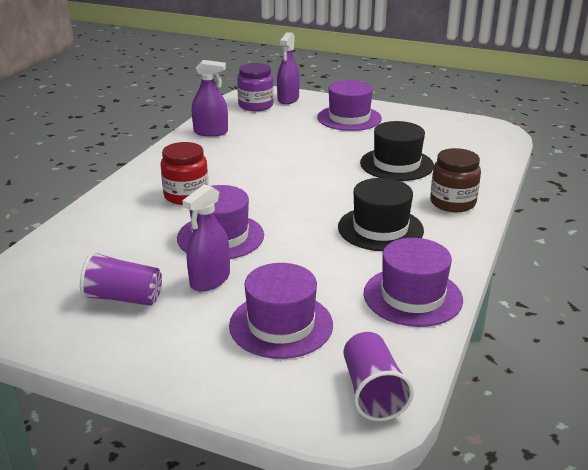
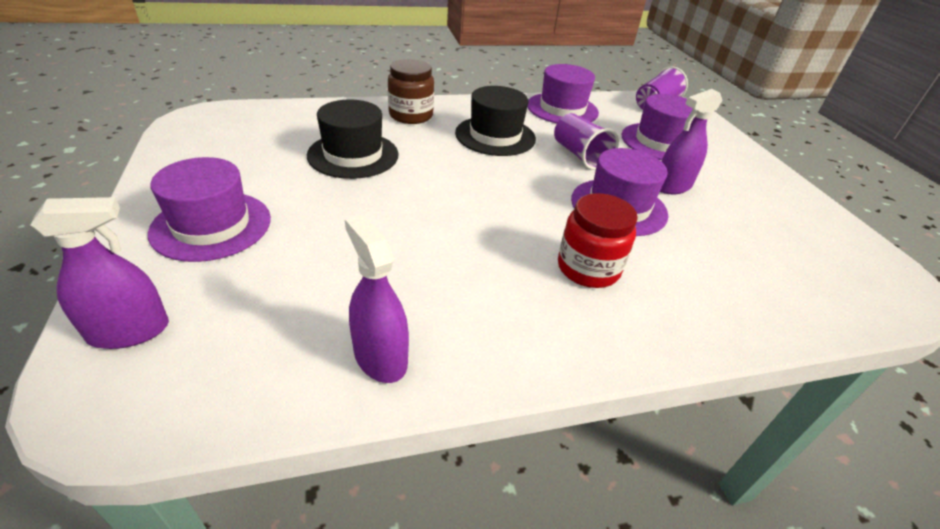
camera: 130 degrees left, 10 degrees up
purple cup [80,251,162,306] -> purple cup moved to [554,113,619,170]
purple spray bottle [182,184,230,292] -> purple spray bottle turned 150 degrees clockwise [660,89,722,194]
purple jar [237,63,274,111] -> none

